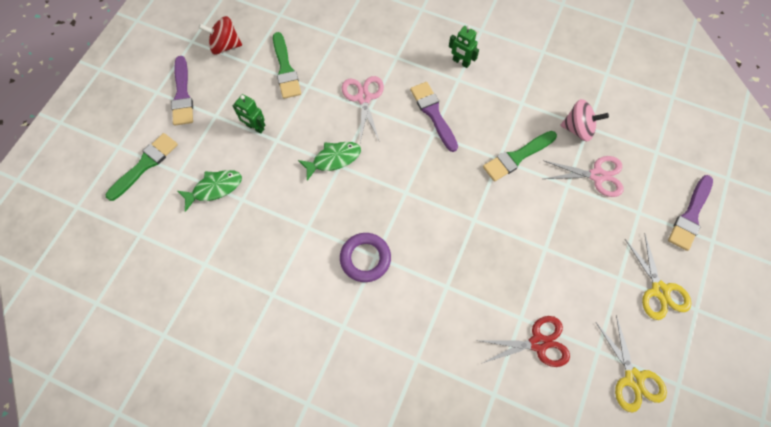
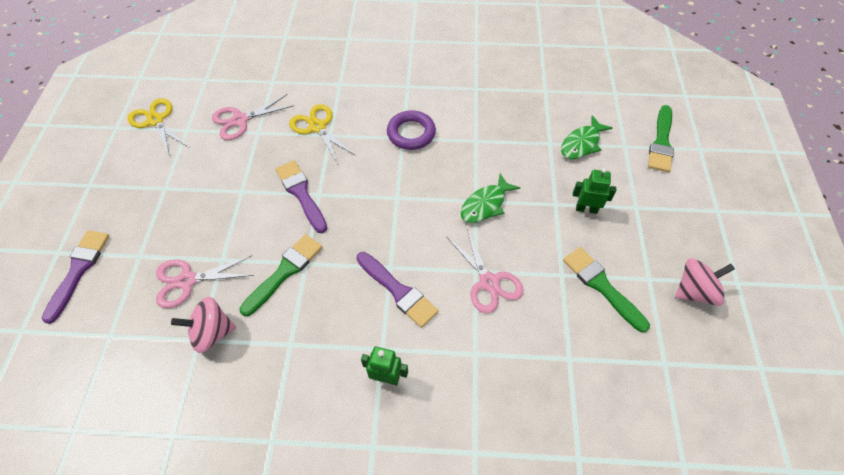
camera: 160 degrees right, 10 degrees down
purple brush [171,56,193,125] -> purple brush moved to [276,160,327,233]
red spinning top [199,16,242,55] -> pink spinning top [676,258,735,306]
red scissors [476,316,570,367] -> pink scissors [212,94,294,140]
yellow scissors [625,233,691,320] -> yellow scissors moved to [289,104,356,164]

